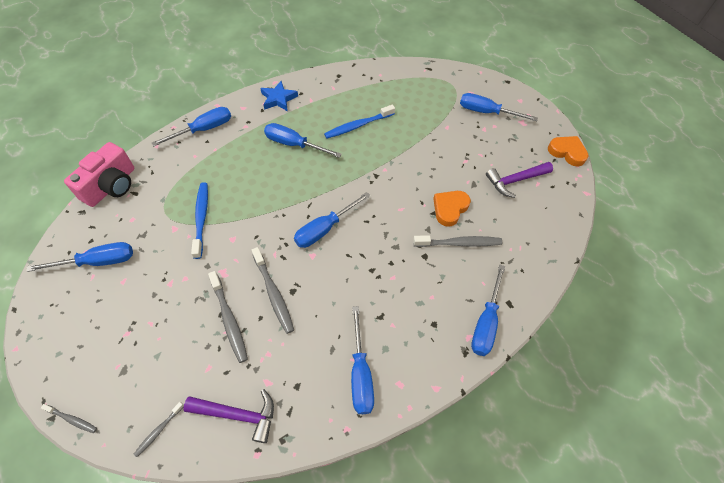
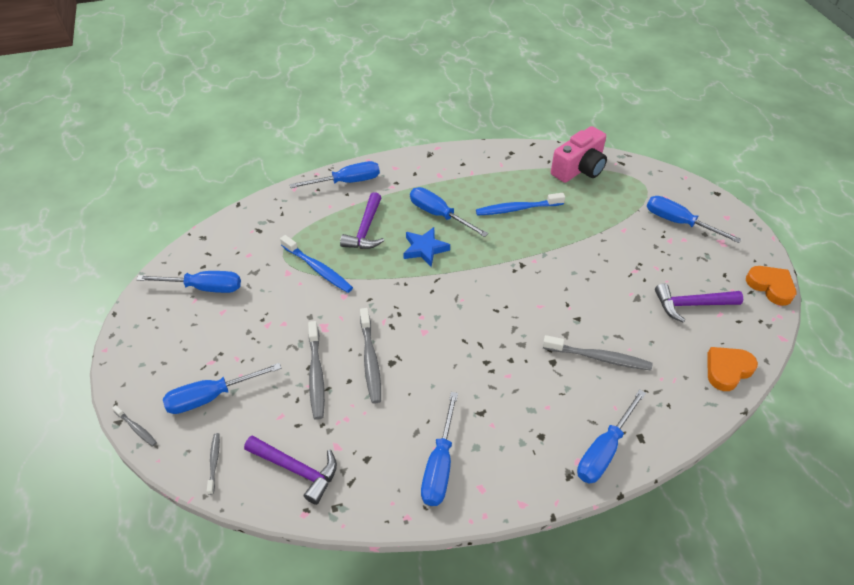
camera: 20 degrees right, 10 degrees down
pink camera [64,142,134,207] -> pink camera moved to [551,126,607,183]
grey toothbrush [134,402,184,457] -> grey toothbrush turned 120 degrees clockwise [207,433,220,495]
blue toothbrush [191,182,208,259] -> blue toothbrush turned 120 degrees clockwise [280,235,353,293]
blue star [260,81,298,112] -> blue star moved to [403,227,450,267]
blue screwdriver [294,192,370,248] -> blue screwdriver moved to [163,363,282,414]
orange heart [433,191,471,227] -> orange heart moved to [707,347,758,391]
none -> purple hammer [340,192,384,249]

